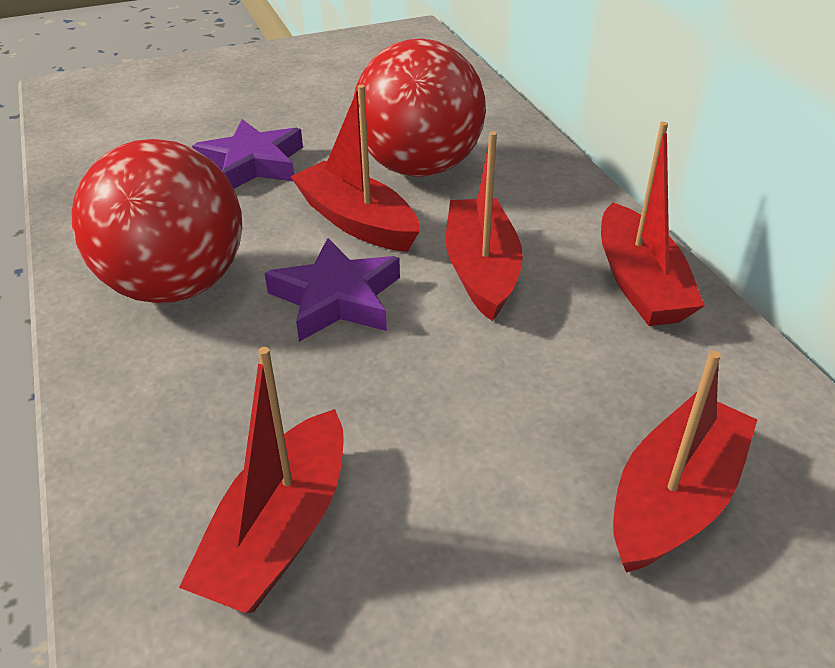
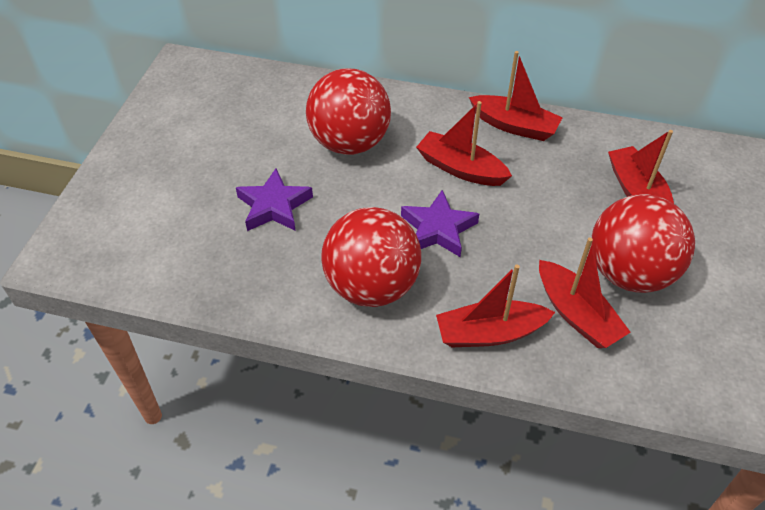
camera: 55 degrees left, 10 degrees up
red boat [290,85,419,252] -> red boat moved to [436,264,555,347]
none -> red ball [591,194,695,293]

